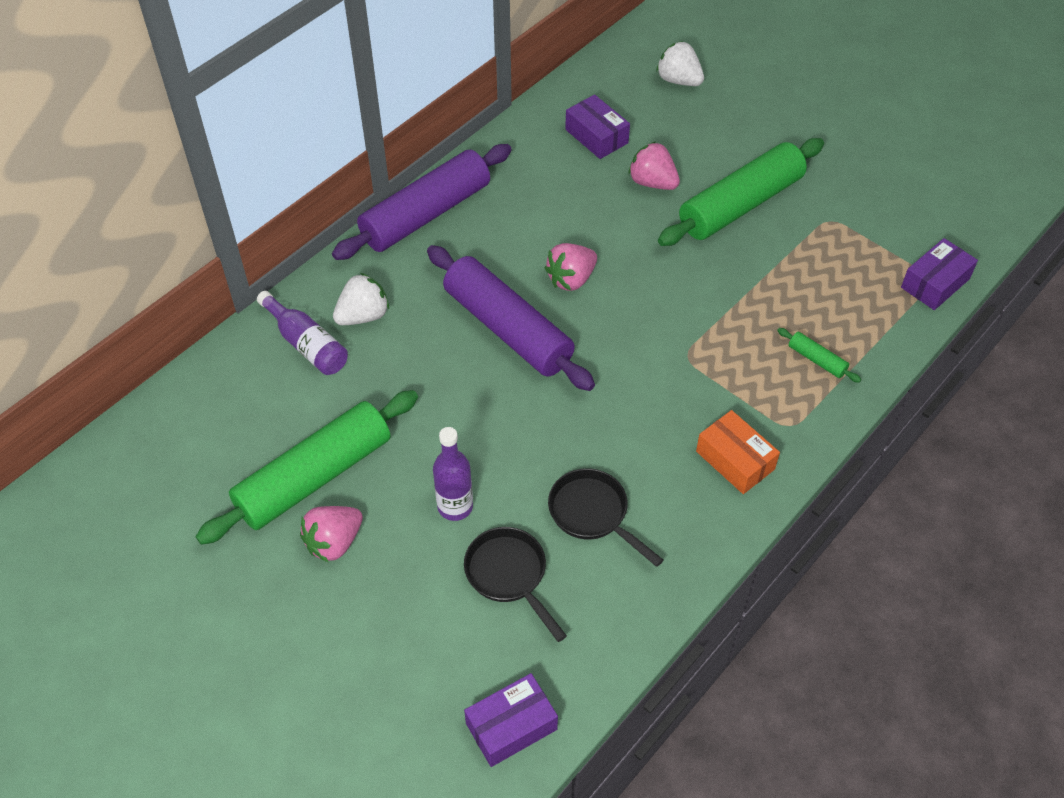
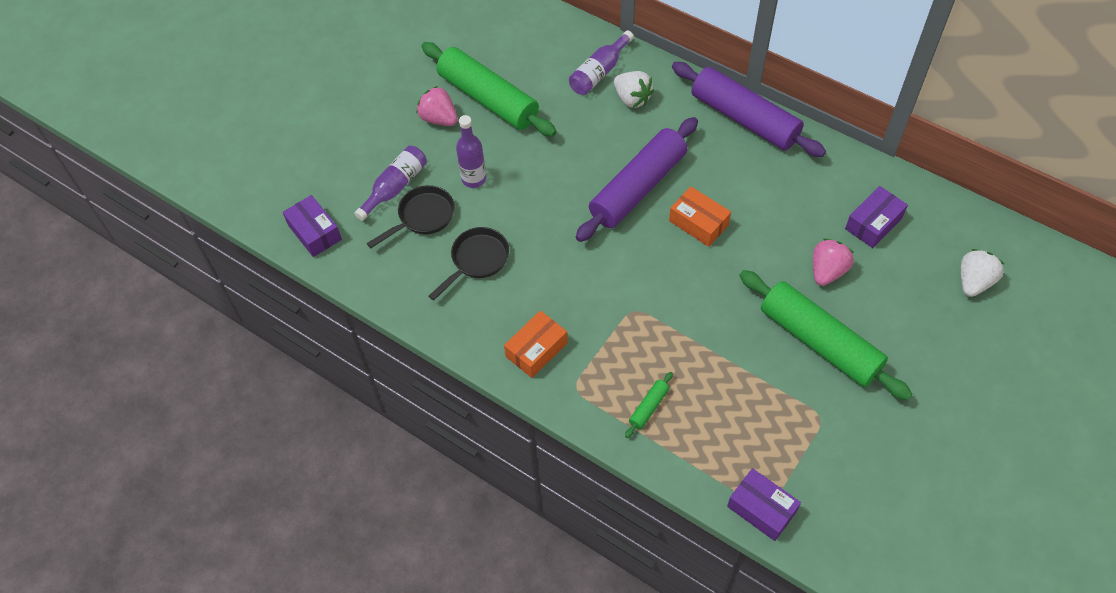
camera: 85 degrees right, 5 degrees up
pink strawberry [544,243,597,291] -> orange box [669,186,731,247]
none -> purple bottle [354,146,427,221]

